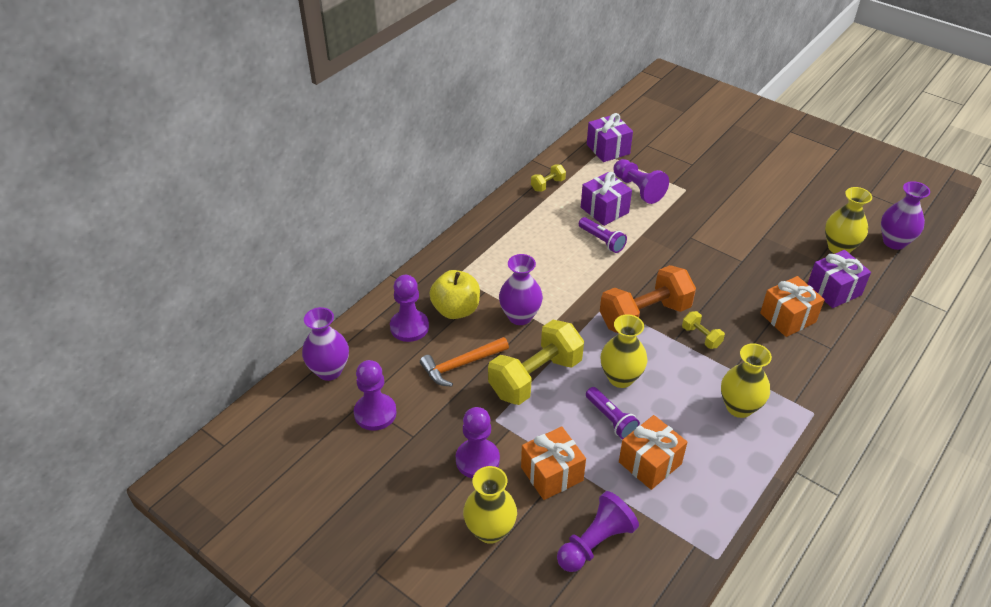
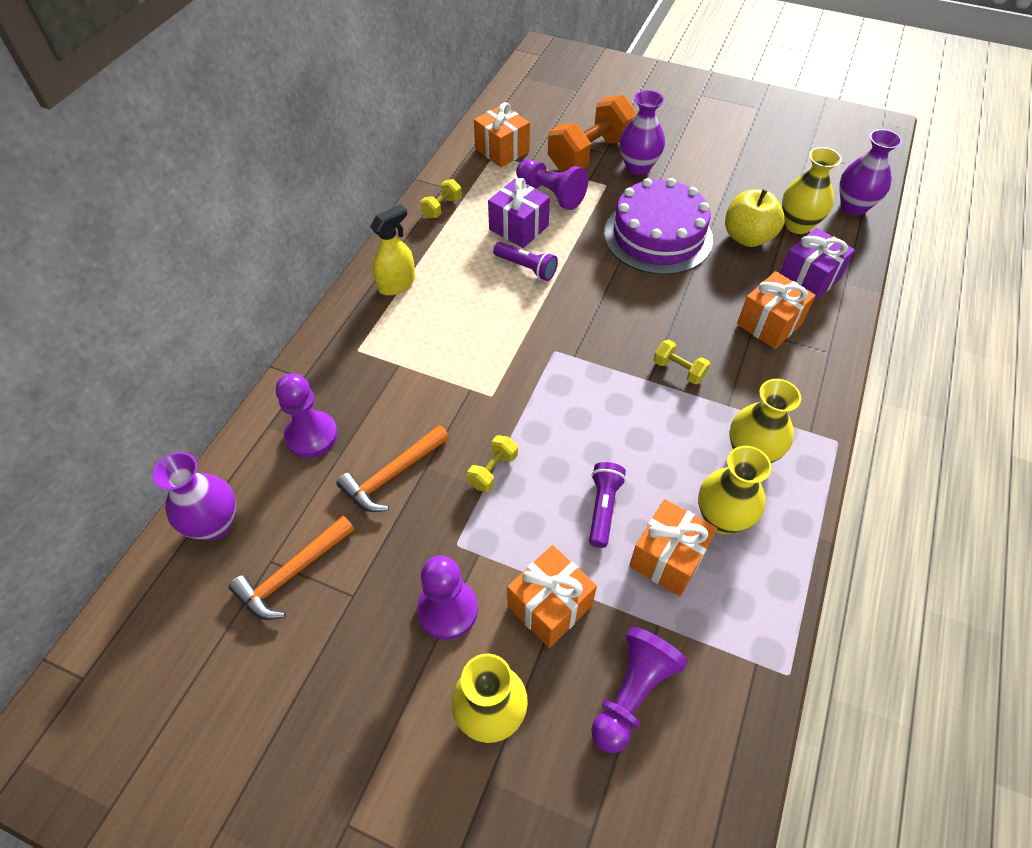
camera: 15 degrees left, 10 degrees up
purple pawn [354,360,397,431] -> orange hammer [229,516,355,620]
yellow apple [429,270,480,319] -> yellow apple moved to [725,189,785,247]
yellow dumbbell [488,320,584,405] -> yellow dumbbell [467,435,518,492], size x0.45
purple vase [499,254,543,325] -> purple vase moved to [620,90,665,175]
purple flashlight [586,387,640,439] -> purple flashlight turned 120 degrees counterclockwise [589,462,626,548]
purple gift [587,113,633,162] -> orange gift [474,102,530,167]
orange dumbbell [600,265,696,334] -> orange dumbbell moved to [548,95,637,172]
yellow vase [600,314,648,388] -> yellow vase moved to [698,446,772,534]
none -> yellow spray bottle [370,204,415,296]
none -> purple cake [604,178,713,275]

